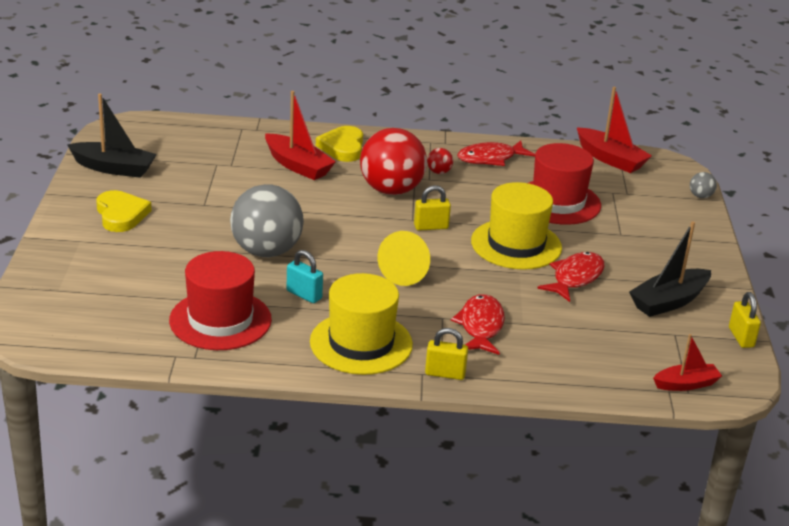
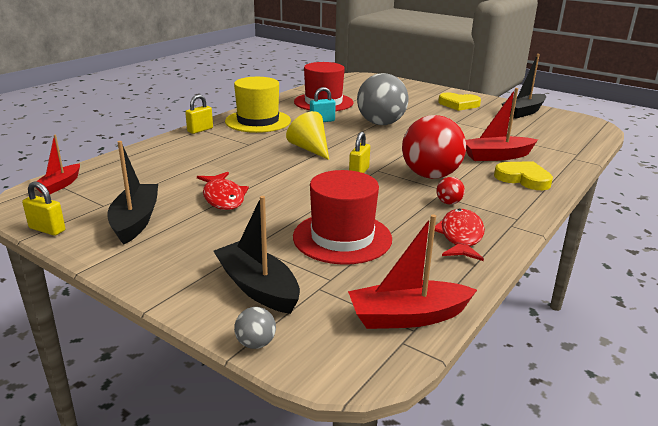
camera: 125 degrees right, 5 degrees down
red fish [451,294,505,355] -> none
yellow hat [471,182,562,270] -> none
none -> black boat [214,196,300,314]

